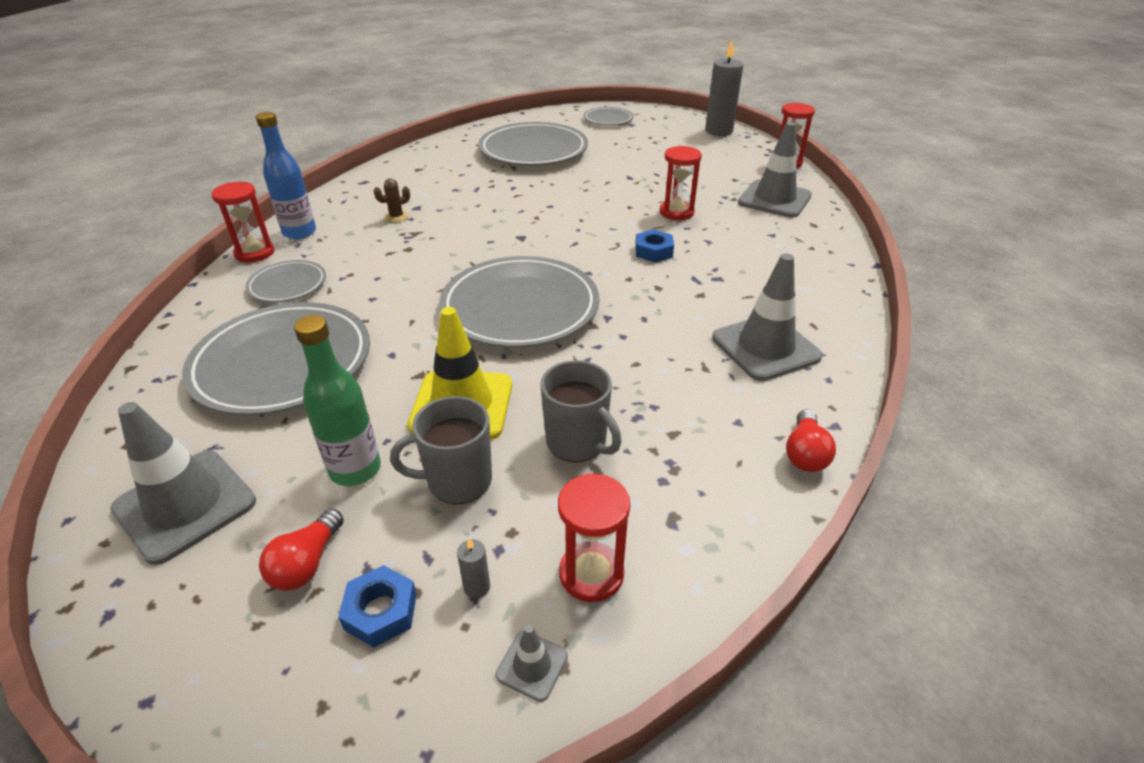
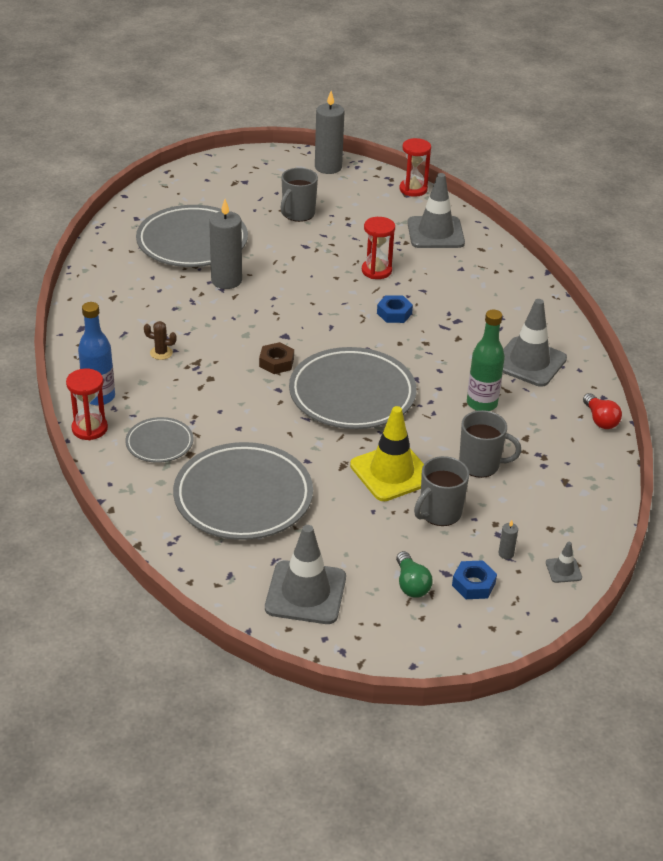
camera: 35 degrees left, 0 degrees up
red light bulb [259,509,344,591] -> green light bulb [396,551,433,598]
green bottle [294,315,381,486] -> green bottle moved to [467,310,505,411]
brown cactus [374,179,410,222] -> brown cactus turned 75 degrees clockwise [144,321,177,360]
red hourglass [558,473,630,602] -> none
grey plate [584,107,634,125] -> none
none -> grey candle [209,199,242,289]
none -> brown nut [259,342,294,374]
none -> grey mug [280,168,318,222]

